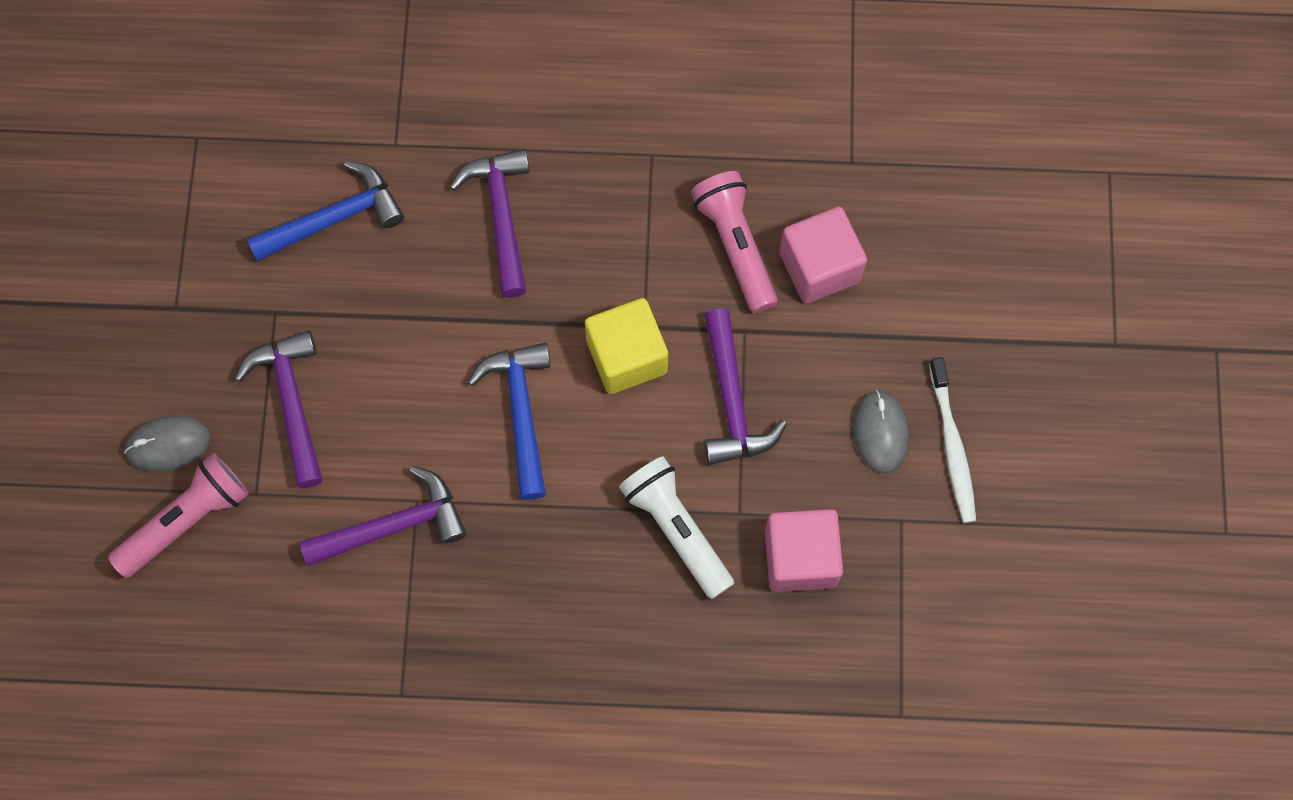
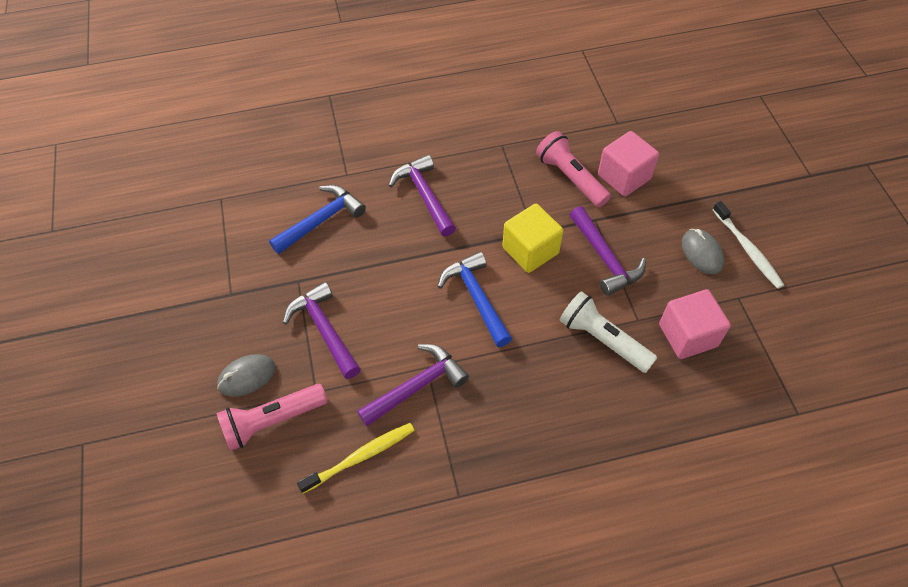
camera: 15 degrees left, 15 degrees down
pink flashlight [108,453,249,578] -> pink flashlight turned 150 degrees counterclockwise [217,384,328,451]
none -> yellow toothbrush [297,423,415,494]

